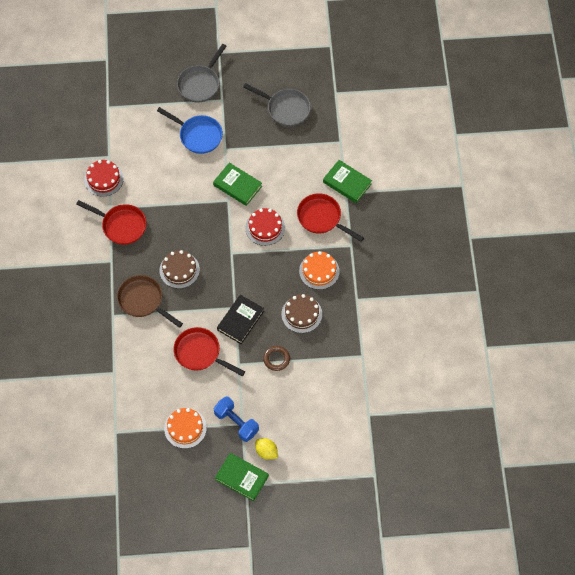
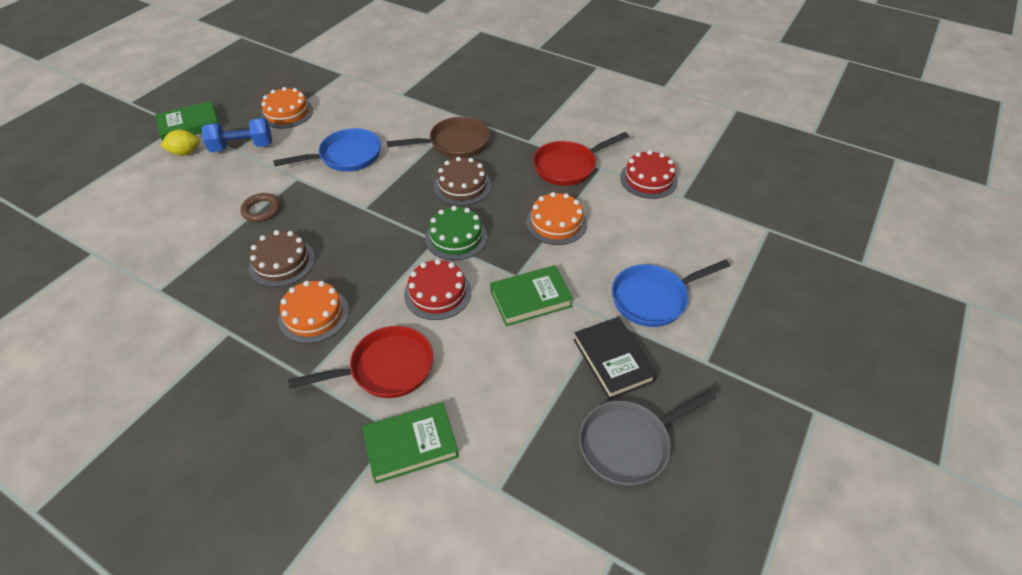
camera: 125 degrees right, 15 degrees down
red pan [173,327,245,376] -> blue pan [273,128,381,172]
grey pan [177,44,227,103] -> none
black book [217,295,264,344] -> black book moved to [574,317,657,400]
none -> green cake [425,206,487,261]
none -> orange cake [526,192,587,245]

